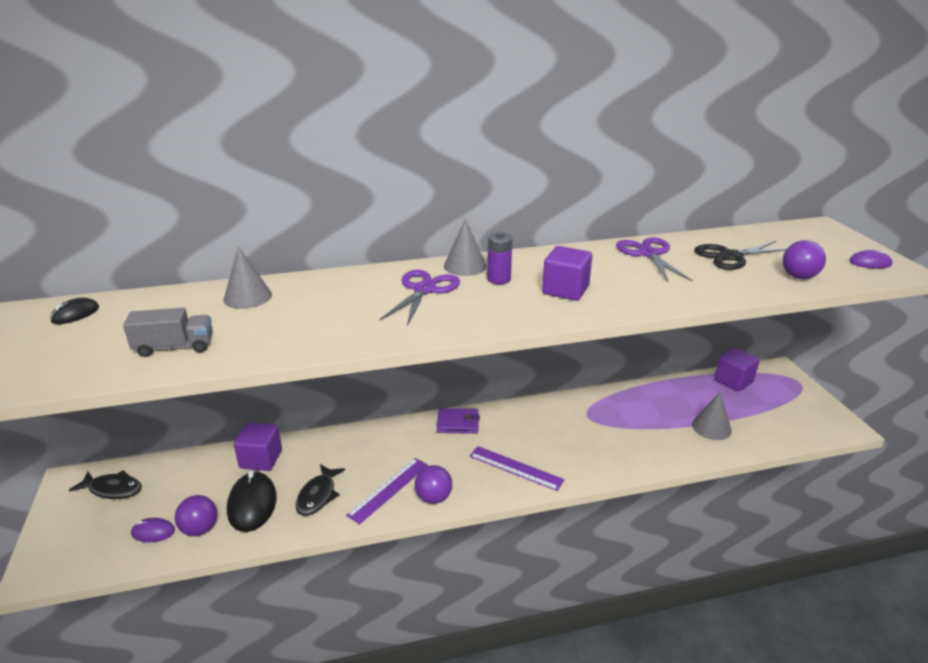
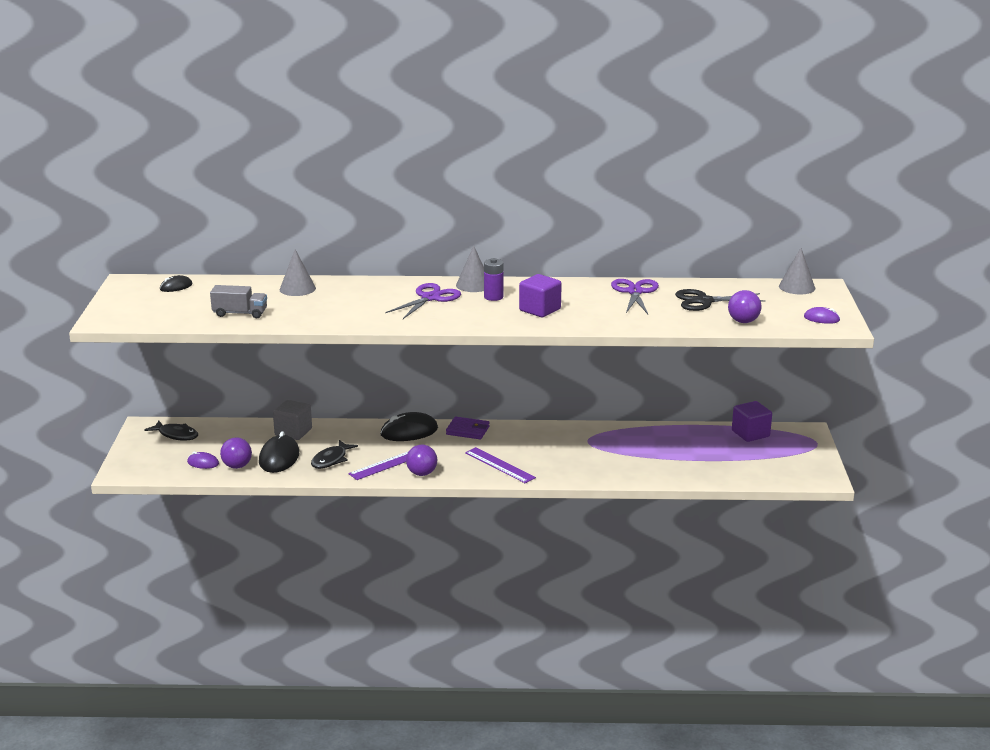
camera: 15 degrees right, 5 degrees down
purple cube [234,423,282,471] -> grey cube [273,400,312,440]
grey cone [692,392,732,440] -> grey cone moved to [779,248,815,294]
none -> black mouse [380,412,438,441]

